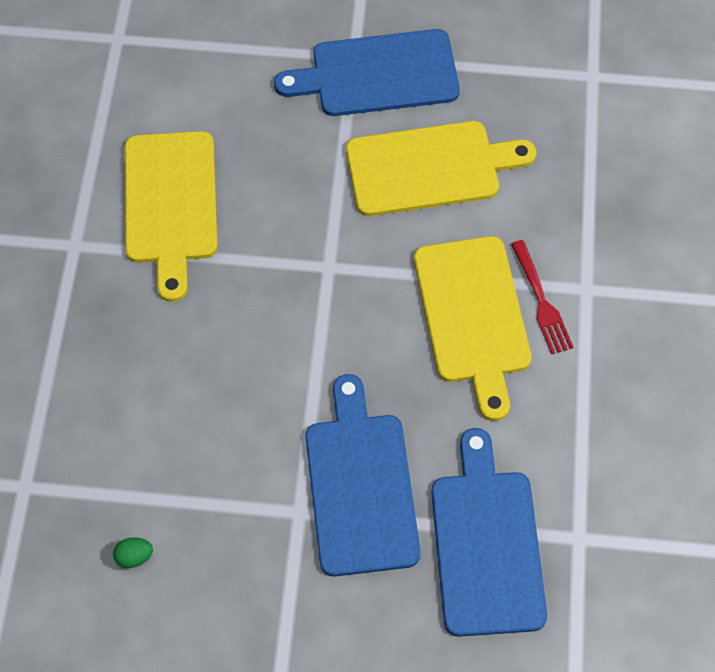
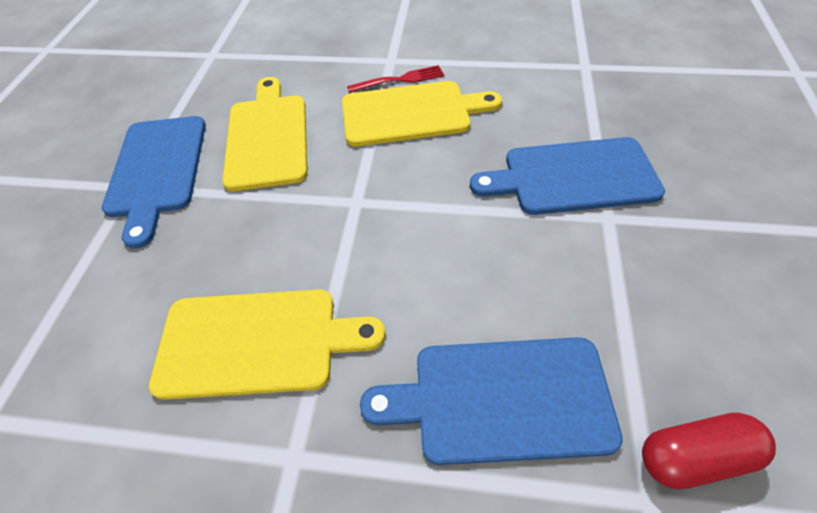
camera: 85 degrees left, 10 degrees down
green egg [113,537,153,568] -> none
blue cutting board [431,428,547,637] -> blue cutting board moved to [360,337,623,465]
none -> red capsule [642,412,776,489]

